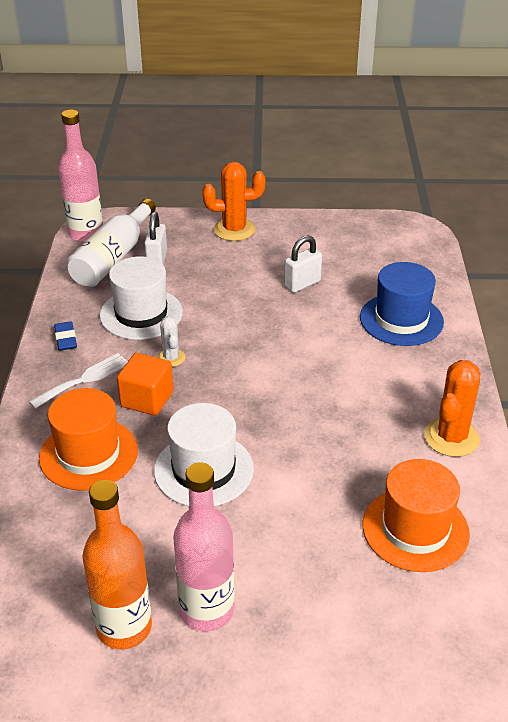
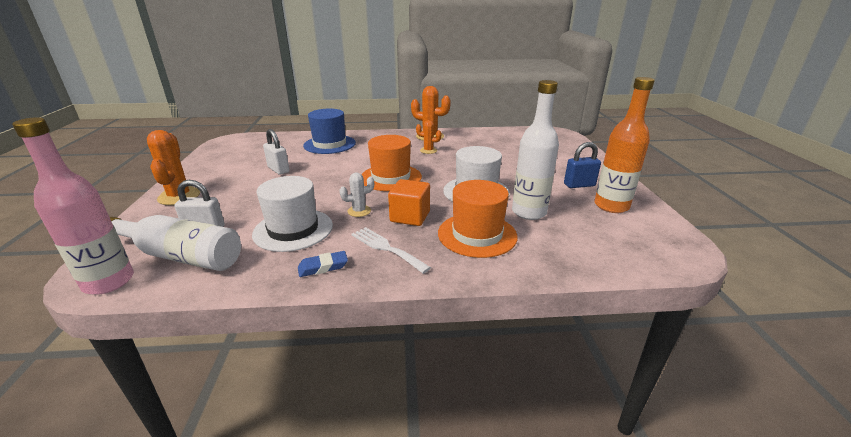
camera: 95 degrees left, 10 degrees down
pink bottle [173,462,235,631] -> blue padlock [564,142,601,188]
orange hat [363,459,470,572] -> orange hat moved to [361,135,422,191]
none -> orange cactus [416,120,442,154]
none -> white bottle [512,80,559,220]

